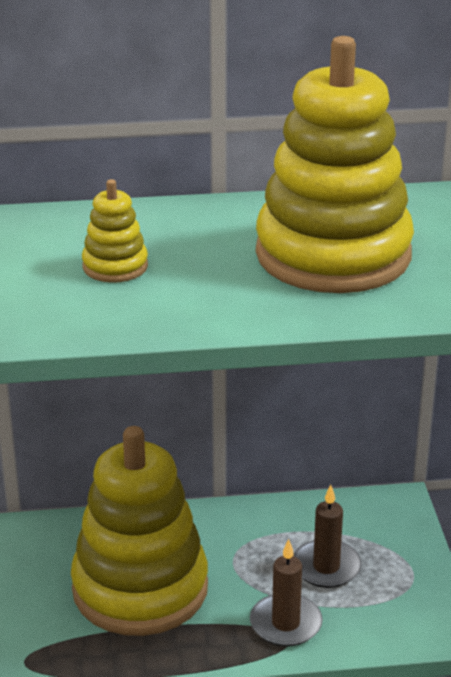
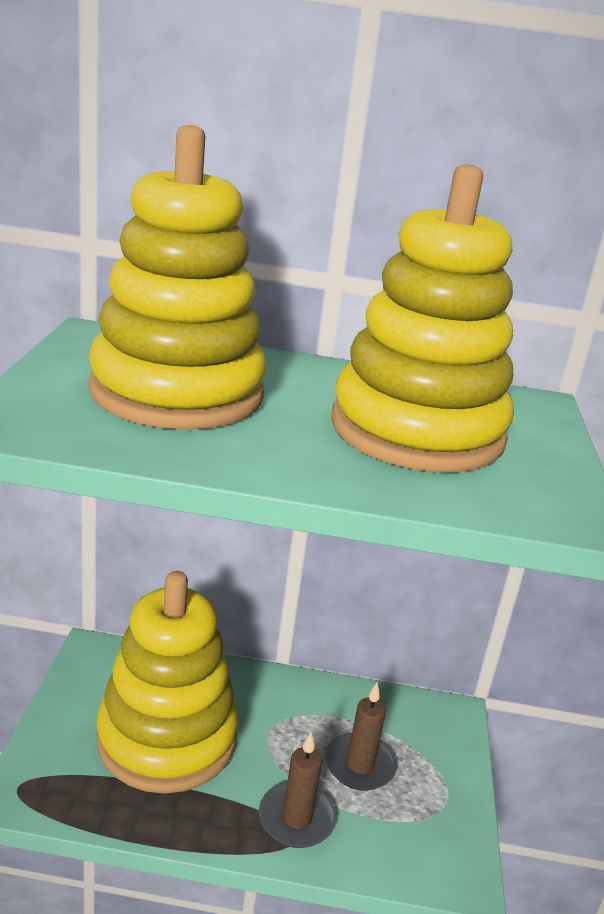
camera: 10 degrees right, 5 degrees down
yellow stacking toy [82,179,148,283] -> yellow stacking toy [89,125,267,430], size x2.41

